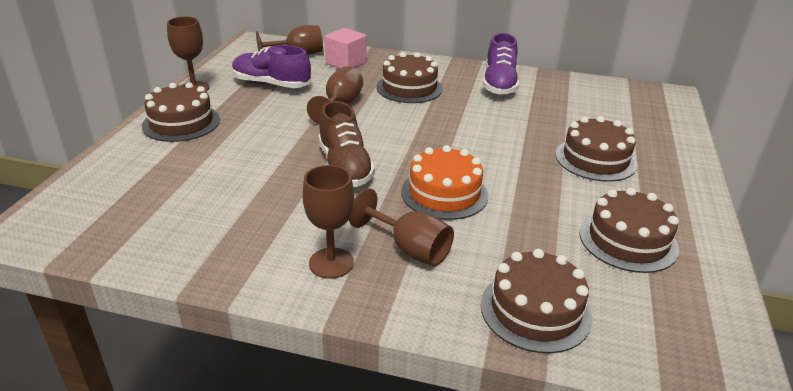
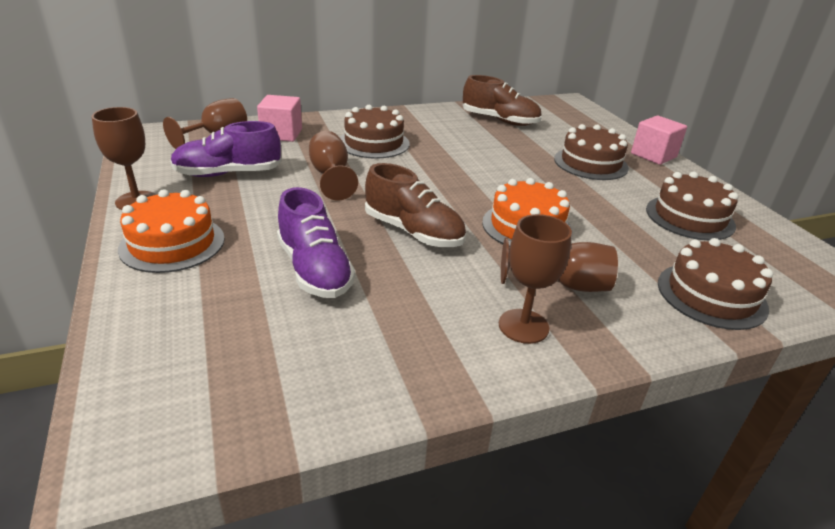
camera: 35 degrees left, 0 degrees up
brown cake [142,82,220,142] -> orange cake [118,189,225,273]
purple shoe [483,33,519,95] -> purple shoe moved to [277,187,355,298]
none -> brown shoe [463,75,542,126]
none -> pink cube [631,116,687,165]

